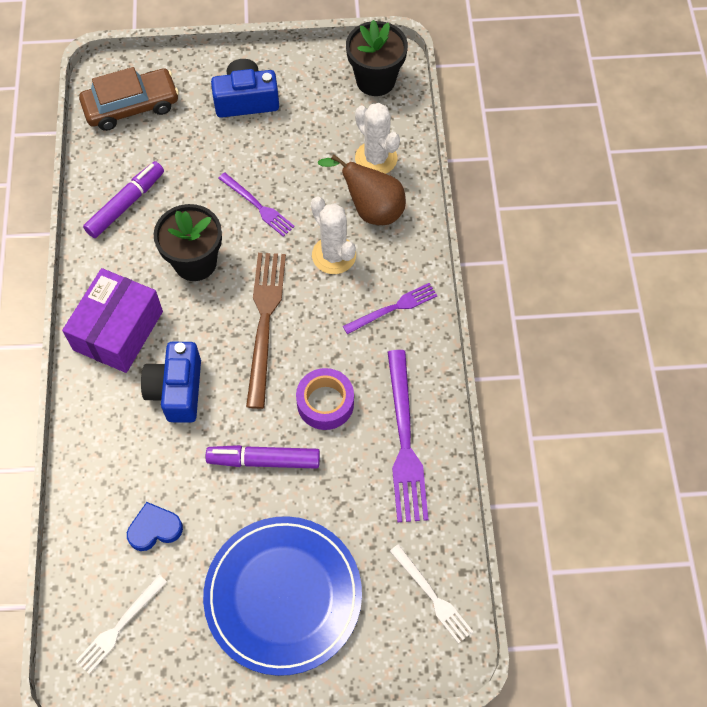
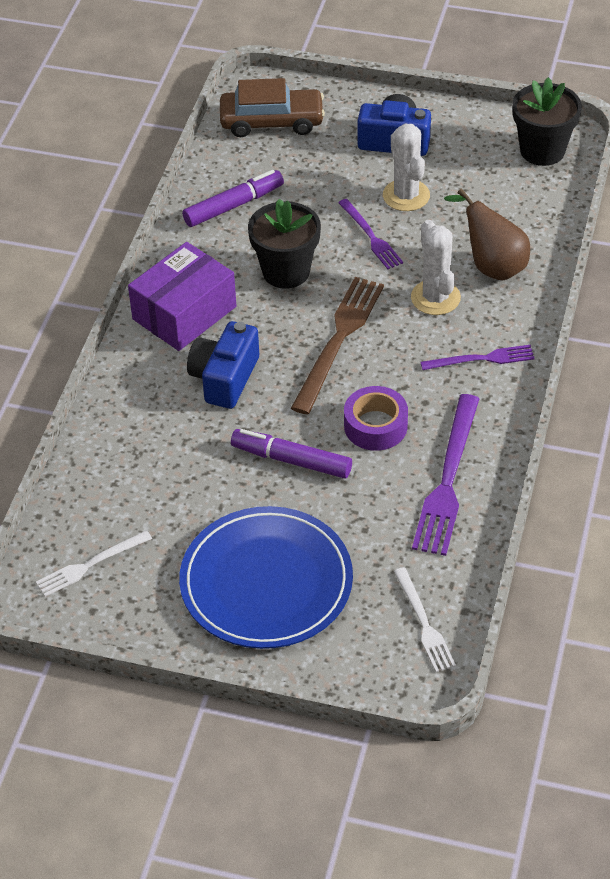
camera: 20 degrees right, 15 degrees down
blue heart [127,502,183,551] -> none
white cactus [355,103,400,174] -> white cactus moved to [383,124,430,211]

